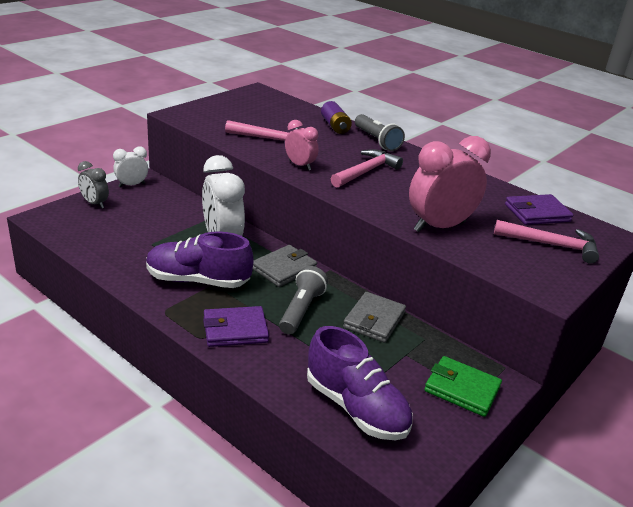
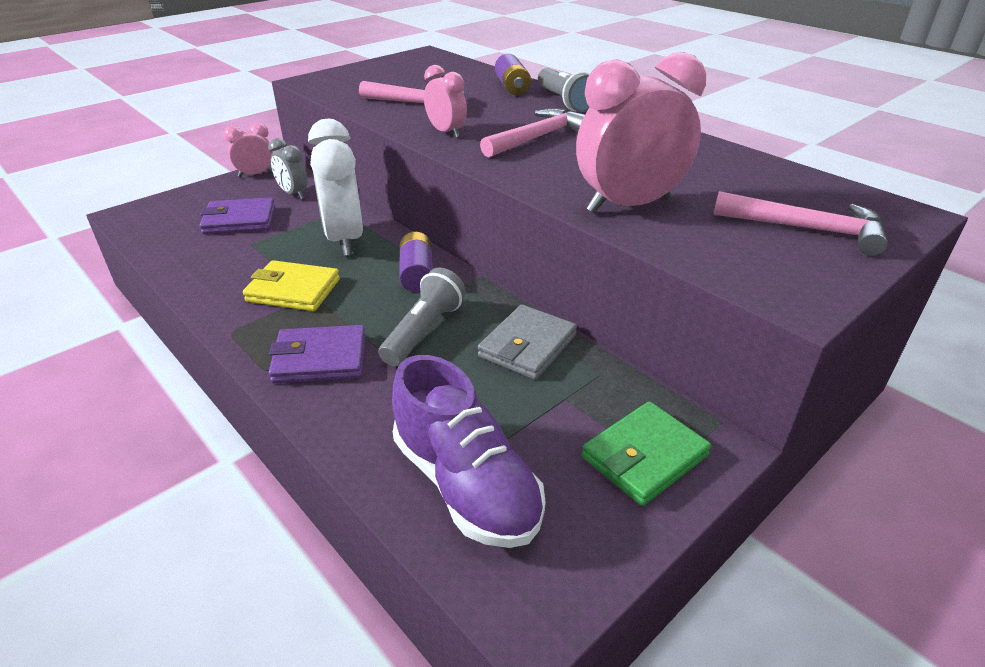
camera: 10 degrees right, 5 degrees up
grey clock [78,161,109,208] -> grey clock moved to [268,138,308,199]
white clock [113,146,148,187] -> pink clock [223,123,273,177]
purple shoe [146,231,253,288] -> yellow wallet [243,260,340,311]
grey wallet [253,245,317,287] -> purple battery [400,232,433,293]
green wallet [424,356,502,417] -> green wallet turned 75 degrees counterclockwise [582,401,712,506]
purple wallet [505,194,573,225] -> purple wallet moved to [200,197,275,234]

